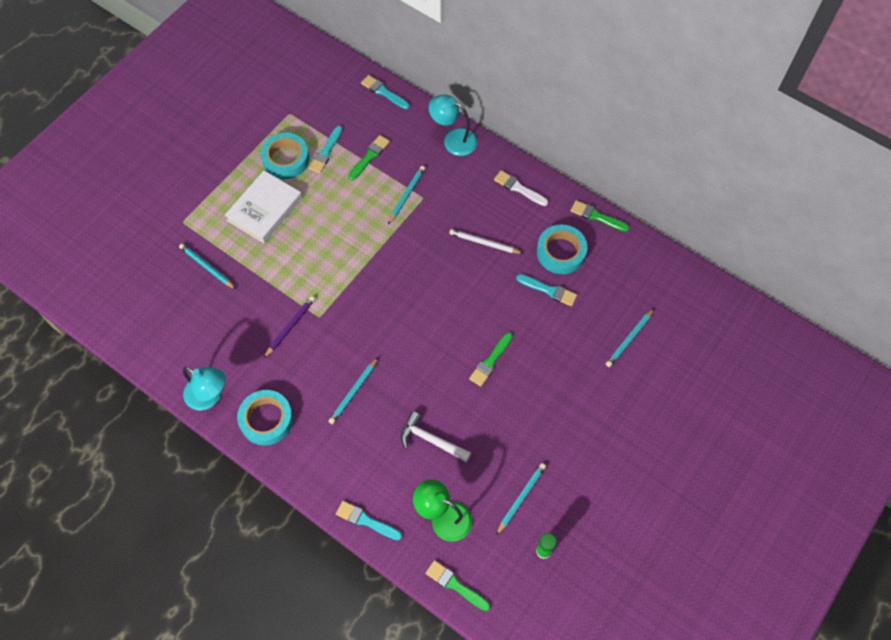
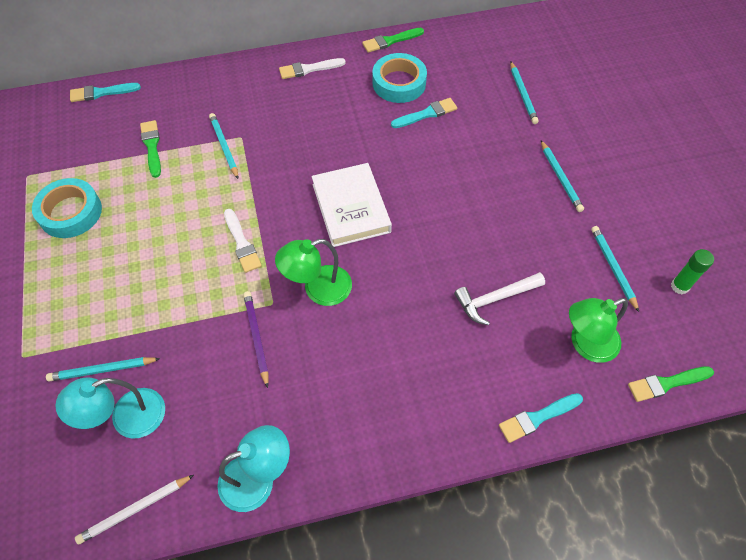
camera: 50 degrees left, 5 degrees down
white book [225,171,302,243] -> white book moved to [311,163,392,247]
turquoise tape [237,390,293,445] -> none
turquoise brush [309,126,343,173] -> none
turquoise pencil [328,358,378,424] -> turquoise pencil moved to [541,140,584,212]
turquoise lamp [429,94,477,156] -> turquoise lamp moved to [55,377,165,439]
white pencil [449,229,524,254] -> white pencil moved to [75,475,194,545]
green brush [469,332,513,387] -> none
none -> white brush [224,209,262,273]
none -> green lamp [275,239,352,306]

